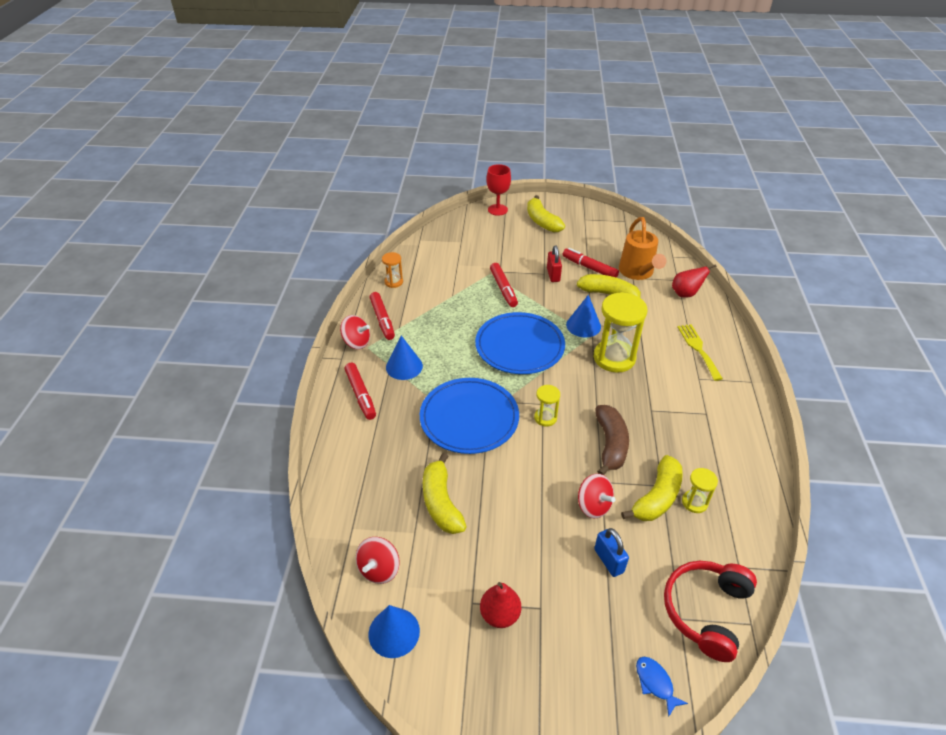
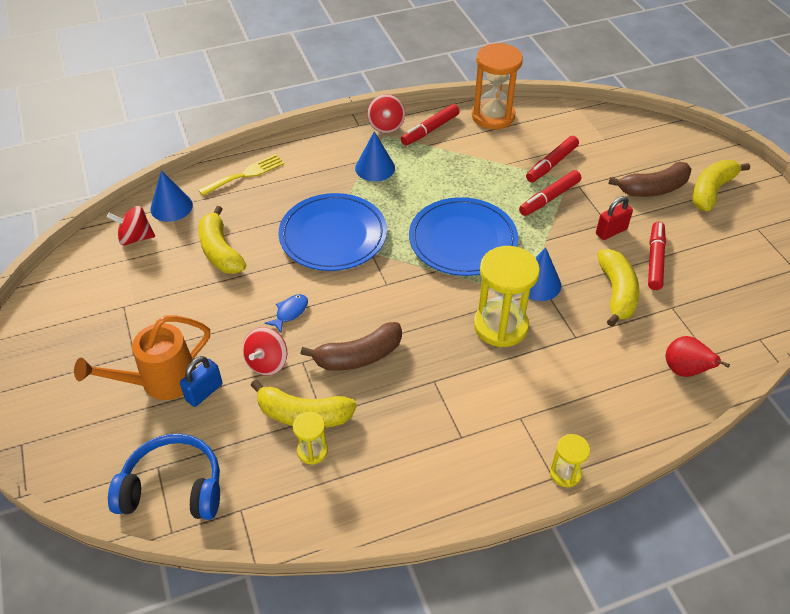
camera: 65 degrees right, 5 degrees up
red marker [344,362,376,420] -> red marker moved to [526,136,579,183]
blue cone [369,605,420,658] -> blue cone moved to [150,170,193,222]
orange hourglass [382,252,403,288] -> orange hourglass [472,43,523,129], size x2.00
yellow banana [423,453,467,534] -> yellow banana turned 75 degrees counterclockwise [198,206,246,274]
red pear [480,582,521,628] -> none
red goblet [486,164,511,216] -> none
yellow hourglass [534,385,560,427] -> yellow hourglass moved to [550,434,590,487]
orange watering can [619,217,666,280] -> orange watering can moved to [74,315,210,400]
blue fish [636,657,688,717] -> blue fish moved to [264,294,308,333]
red headphones [664,561,757,662] -> blue headphones [108,434,220,520]
yellow fork [677,324,723,381] -> yellow fork moved to [198,154,284,196]
none -> brown banana [608,162,691,197]

